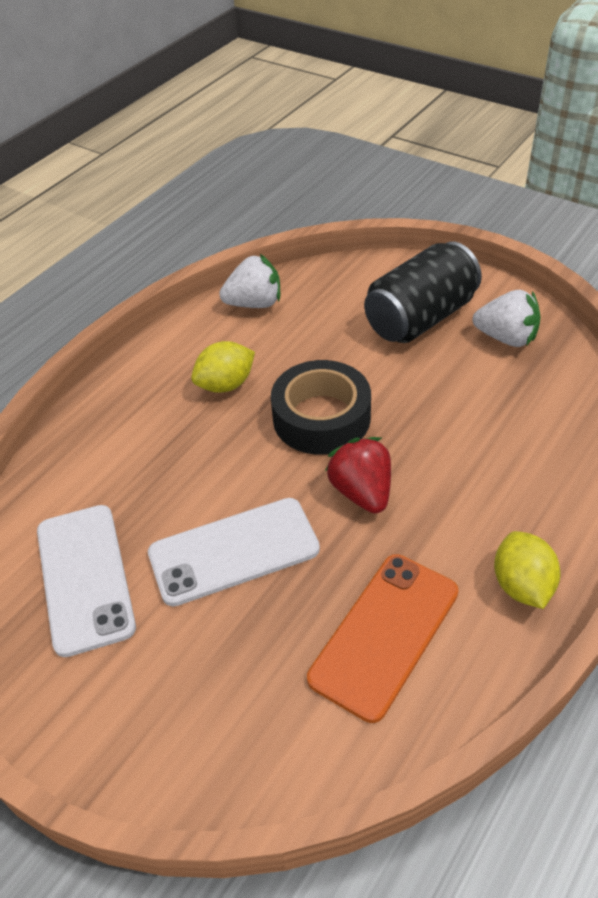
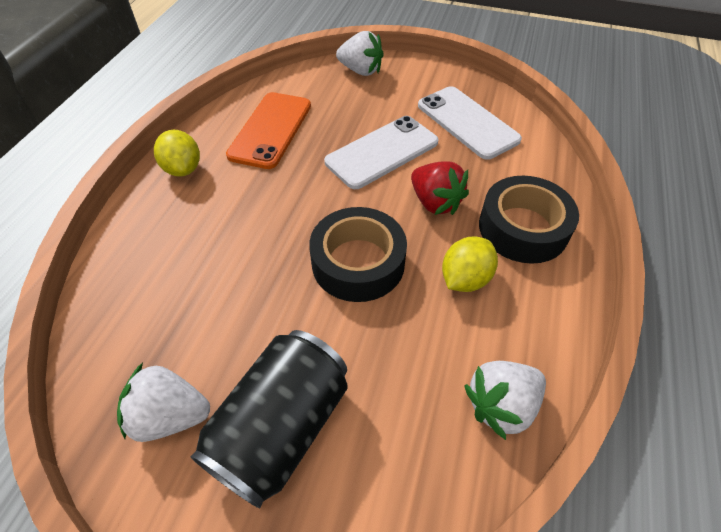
camera: 160 degrees right, 5 degrees up
red strawberry [325,437,391,513] -> red strawberry moved to [411,161,469,215]
none -> white strawberry [336,31,384,76]
none -> black tape [479,176,579,264]

